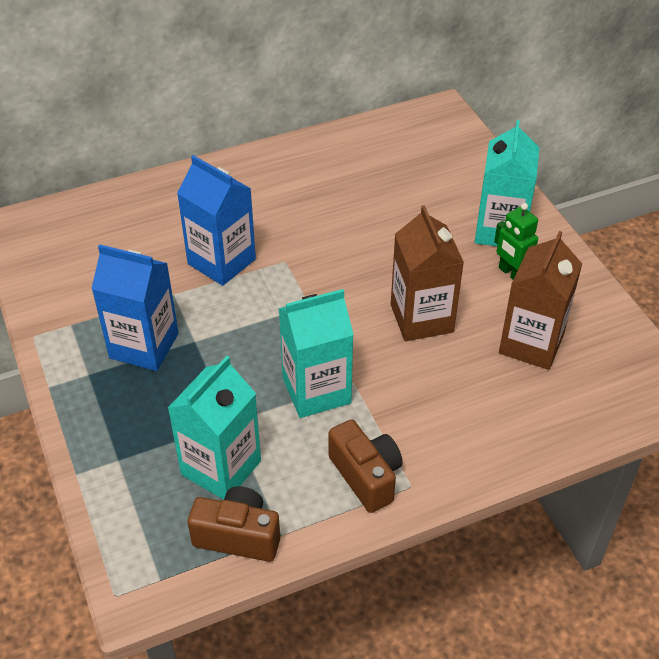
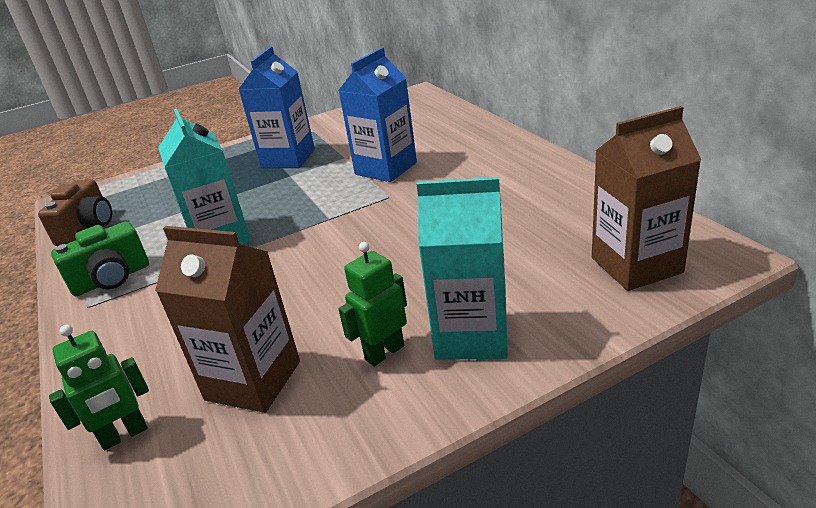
camera: 90 degrees right, 15 degrees down
turquoise carton [168,356,261,500] -> none
brown camera [329,419,403,513] -> green camera [51,221,149,296]
brown carton [391,205,464,341] -> brown carton moved to [592,106,701,291]
none -> green robot [49,325,149,451]

